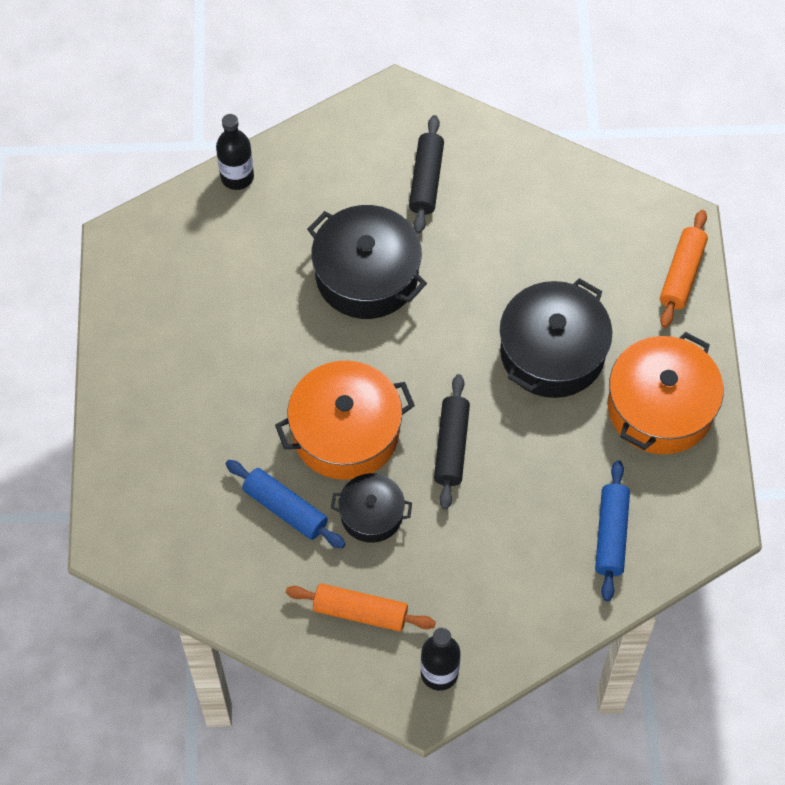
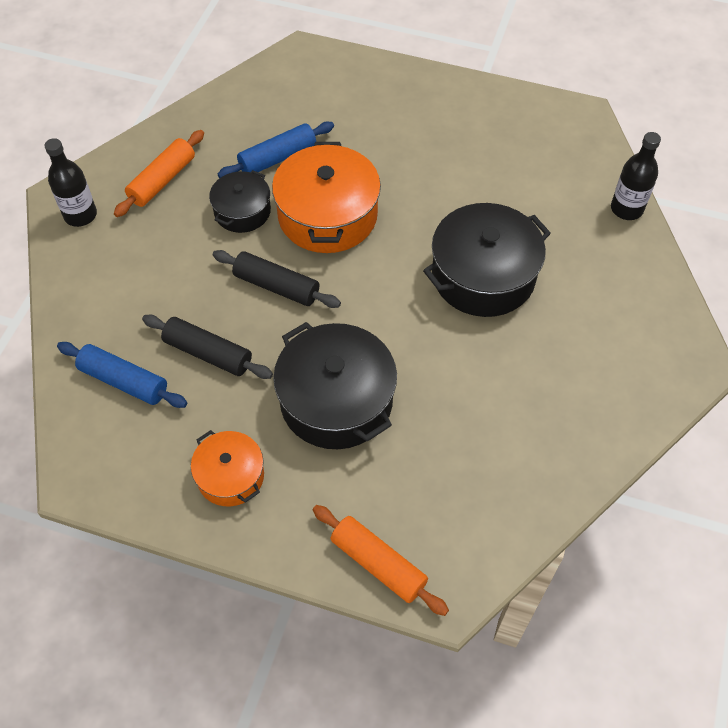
camera: 110 degrees right, 5 degrees down
black rolling pin [409,115,444,234] -> black rolling pin moved to [142,315,273,379]
orange pot [608,332,724,454] -> orange pot [191,430,264,506], size x0.57

